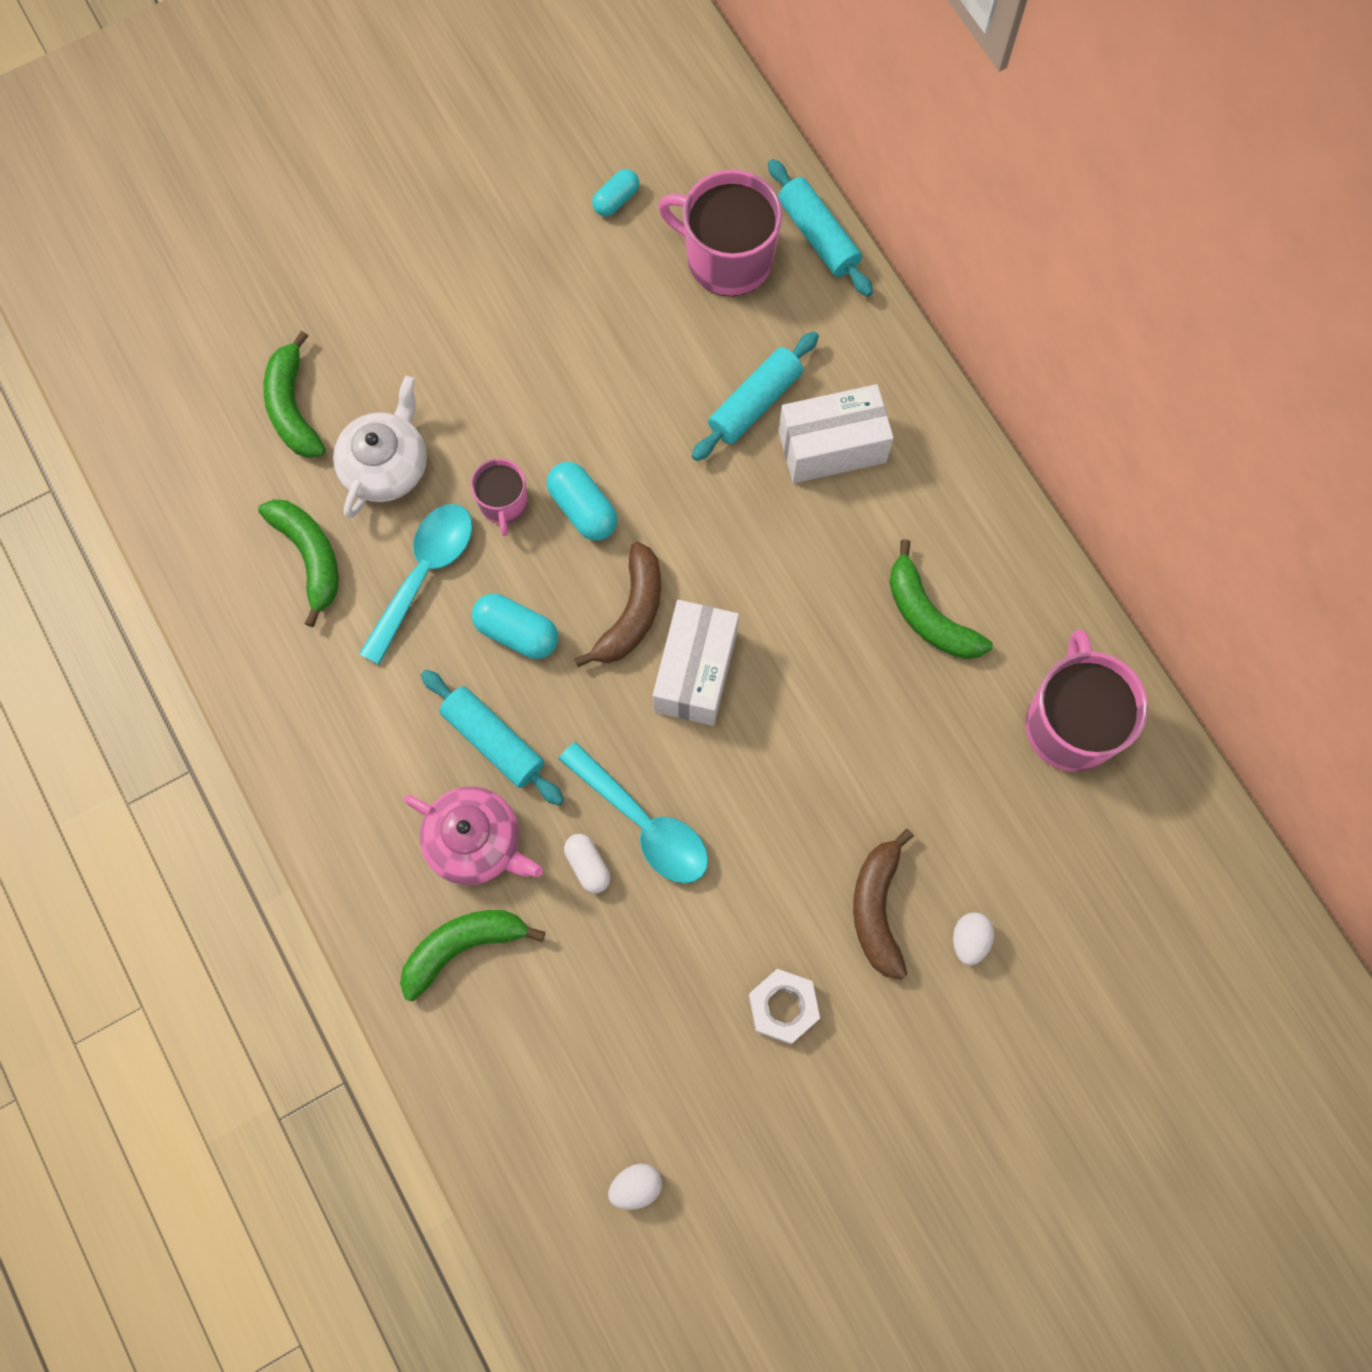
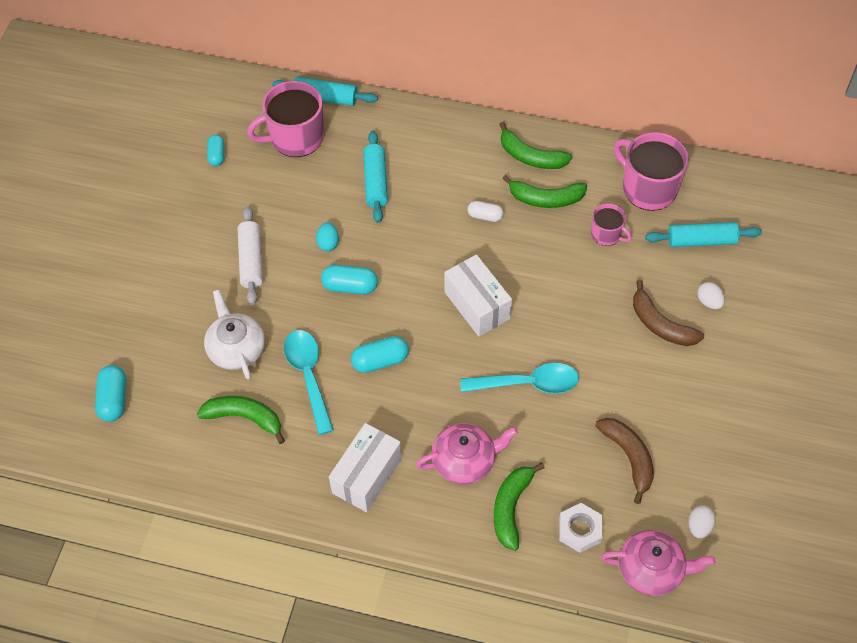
camera: 45 degrees left, 15 degrees down
green banana [263,331,326,458] -> green banana moved to [499,122,572,169]
turquoise rolling pin [421,670,564,806] -> turquoise rolling pin moved to [646,222,762,247]
pink mug [471,459,527,536] -> pink mug moved to [591,203,632,246]
white capsule [564,834,610,893] -> white capsule moved to [468,201,504,222]
brown banana [575,542,661,667] -> brown banana moved to [595,418,654,504]
white nut [749,969,820,1044] -> white nut moved to [559,503,602,553]
white box [779,384,894,483] -> white box moved to [329,423,402,512]
none -> turquoise capsule [95,365,126,422]
none -> white rolling pin [237,206,263,305]
none -> turquoise egg [316,222,339,251]
none -> pink teapot [601,530,715,596]

